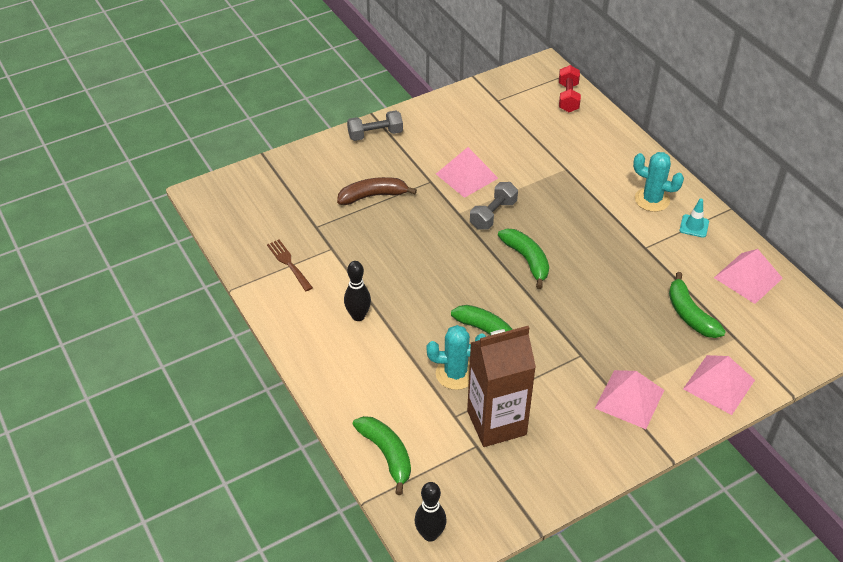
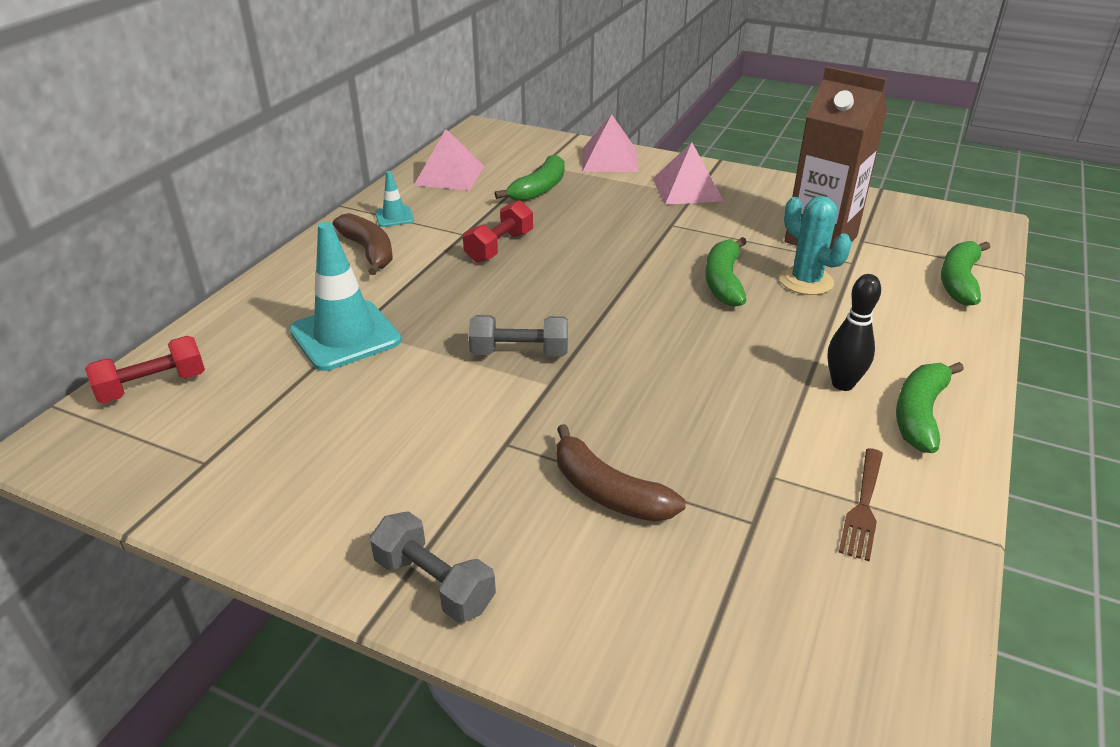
camera: 125 degrees left, 10 degrees down
black bowling pin [415,482,447,542] -> none
pink pyramid [436,147,498,198] -> none
green banana [498,229,549,289] -> green banana moved to [896,362,964,453]
turquoise cactus [633,152,684,212] -> brown banana [333,213,392,275]
none -> turquoise traffic cone [289,222,401,371]
none -> red dumbbell [463,200,533,263]

